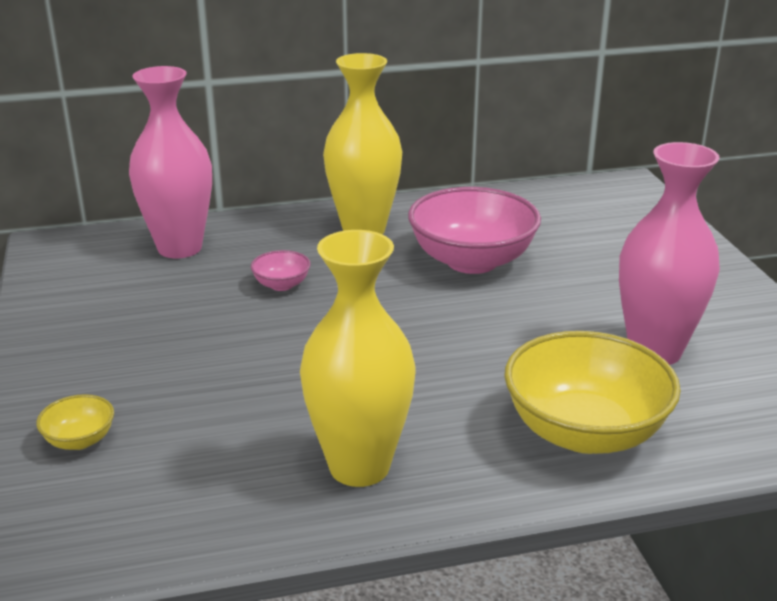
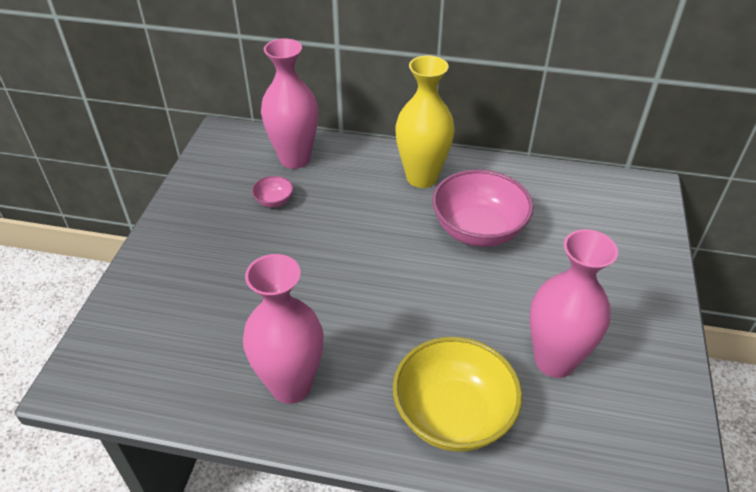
camera: 25 degrees right, 15 degrees up
yellow bowl [36,394,114,450] -> none
pink bowl [251,250,311,291] -> pink bowl moved to [252,176,293,207]
yellow vase [300,230,415,487] -> pink vase [243,254,324,404]

